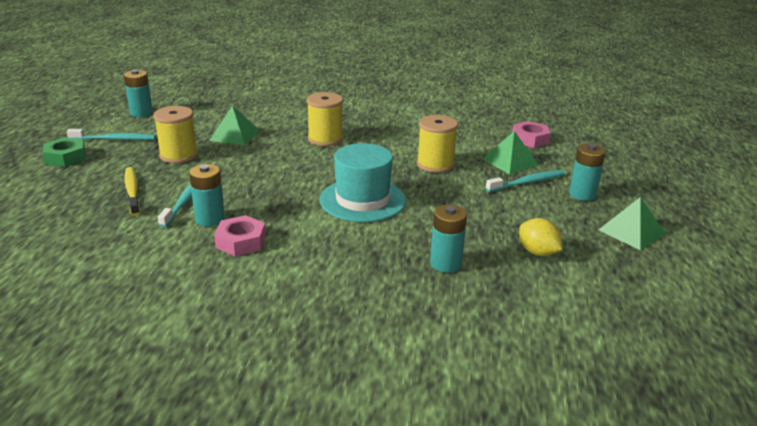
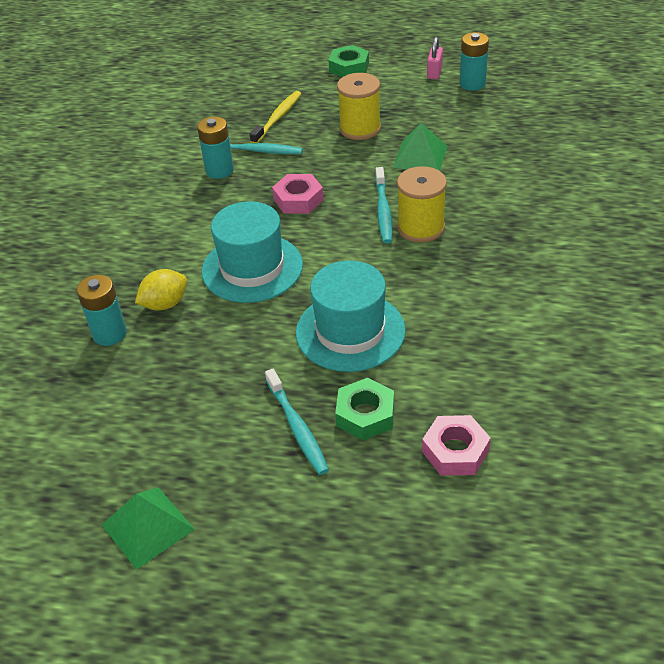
camera: 95 degrees right, 15 degrees up
turquoise toothbrush [67,129,156,140] -> turquoise toothbrush moved to [375,167,393,244]
yellow toothbrush [125,167,140,216] -> yellow toothbrush turned 45 degrees counterclockwise [250,91,301,143]
pink nut [214,215,266,256] -> pink nut moved to [272,174,324,214]
yellow spool [417,115,458,173] -> turquoise hat [296,261,406,372]
green pyramid [482,131,539,175] -> green nut [335,378,394,440]
yellow lemon [519,218,562,256] -> yellow lemon moved to [135,269,187,311]
turquoise battery [569,144,606,201] -> none
none -> pink padlock [427,37,443,79]

